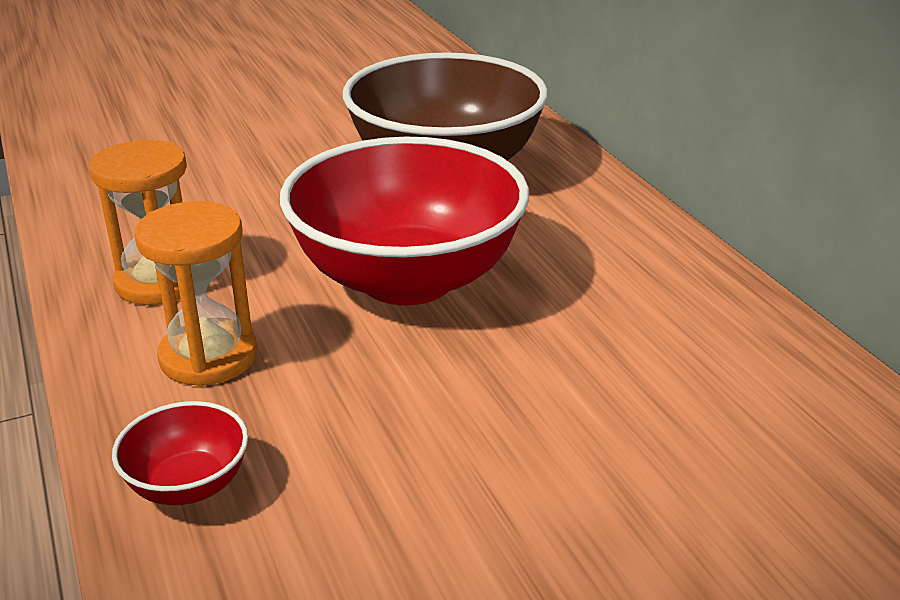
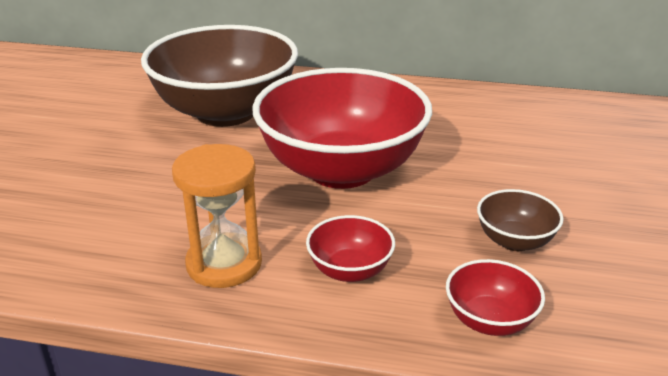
camera: 55 degrees left, 0 degrees up
orange hourglass [134,201,257,386] -> red bowl [306,215,395,282]
none -> brown bowl [477,189,564,251]

